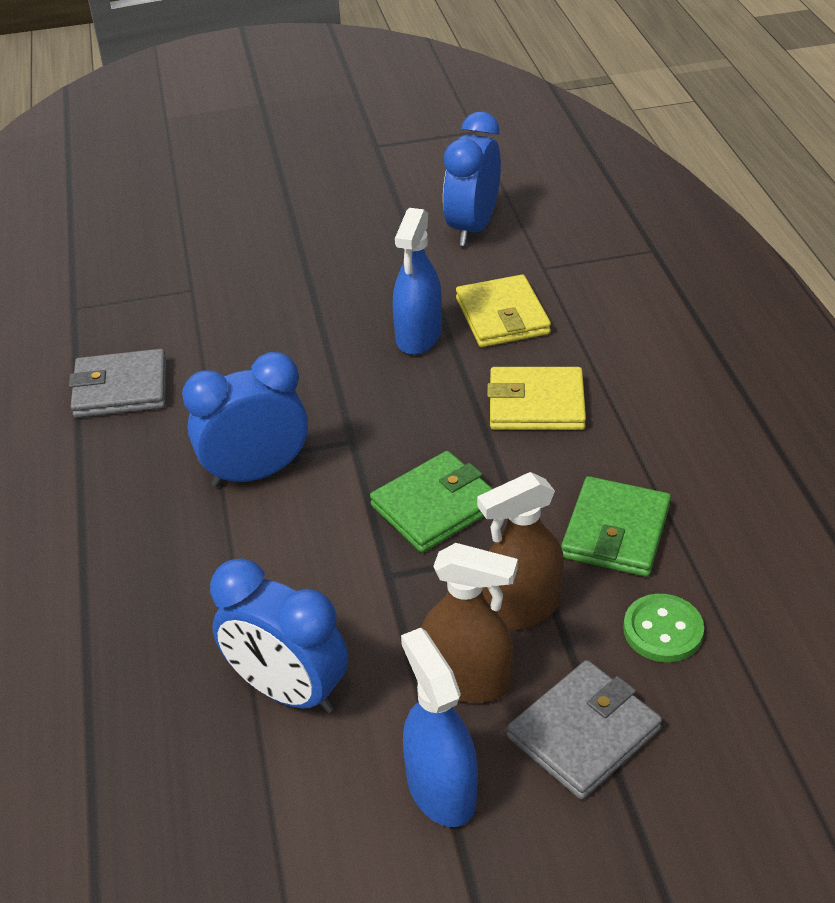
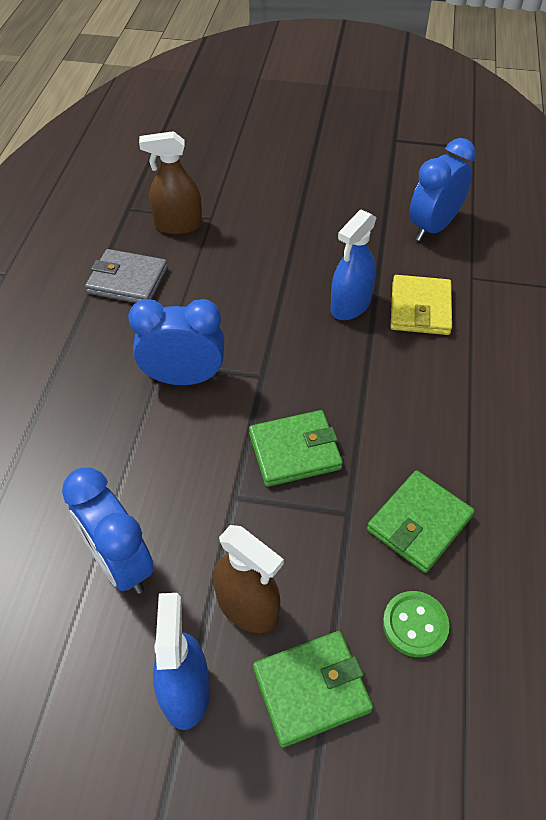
camera: 20 degrees right, 10 degrees up
brown spray bottle [477,472,564,631] -> brown spray bottle moved to [139,131,202,234]
yellow wallet [487,367,586,430] -> none
grey wallet [507,660,662,800] -> green wallet [253,631,373,748]

